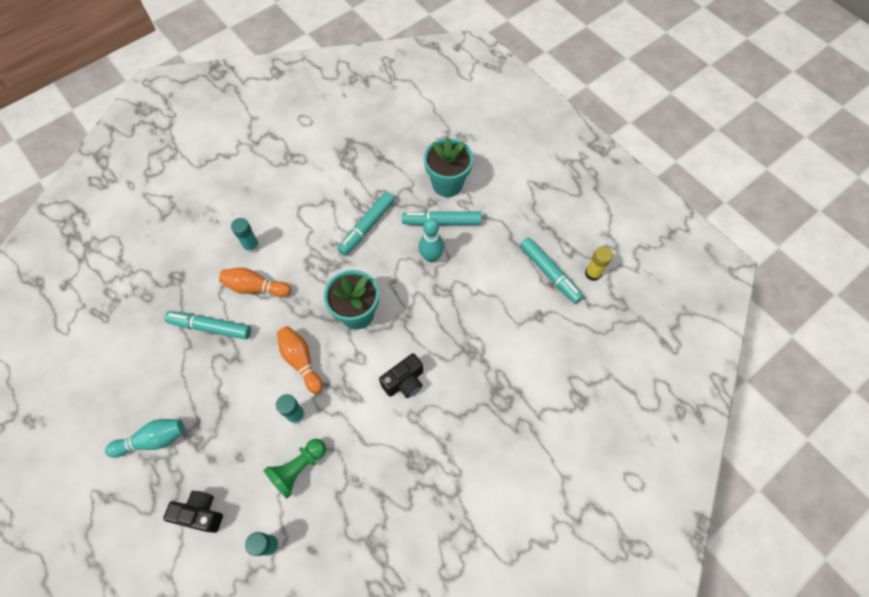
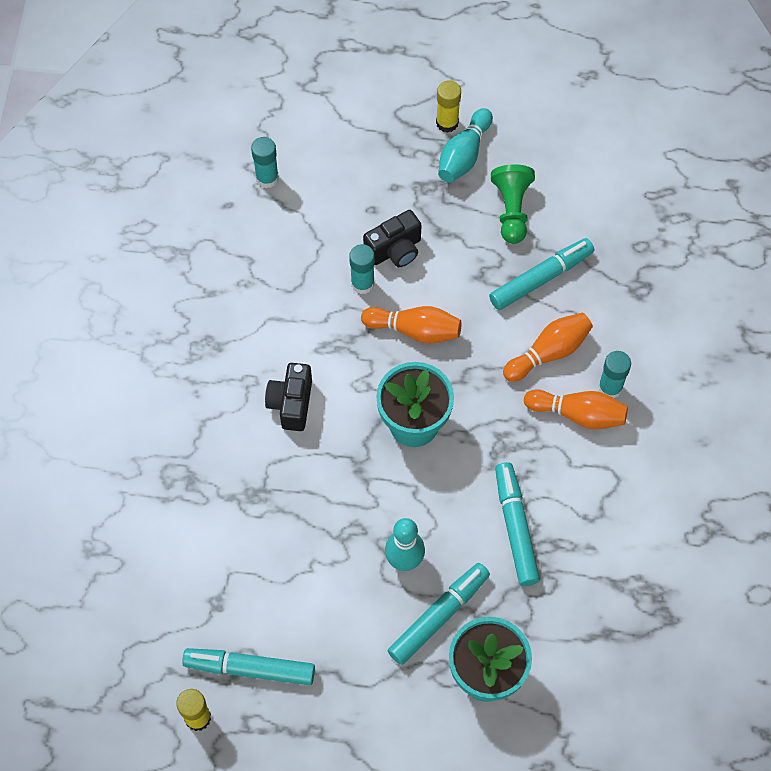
camera: 135 degrees right, 0 degrees up
black camera [163,491,223,533] -> black camera moved to [363,210,421,267]
green pawn [263,439,326,499] -> green pawn moved to [491,164,535,244]
none -> yellow glue stick [436,80,461,133]
none -> orange bowling pin [524,389,628,429]

